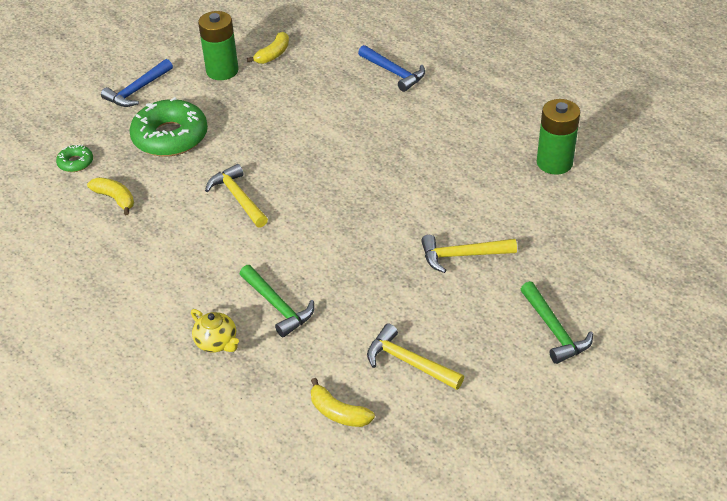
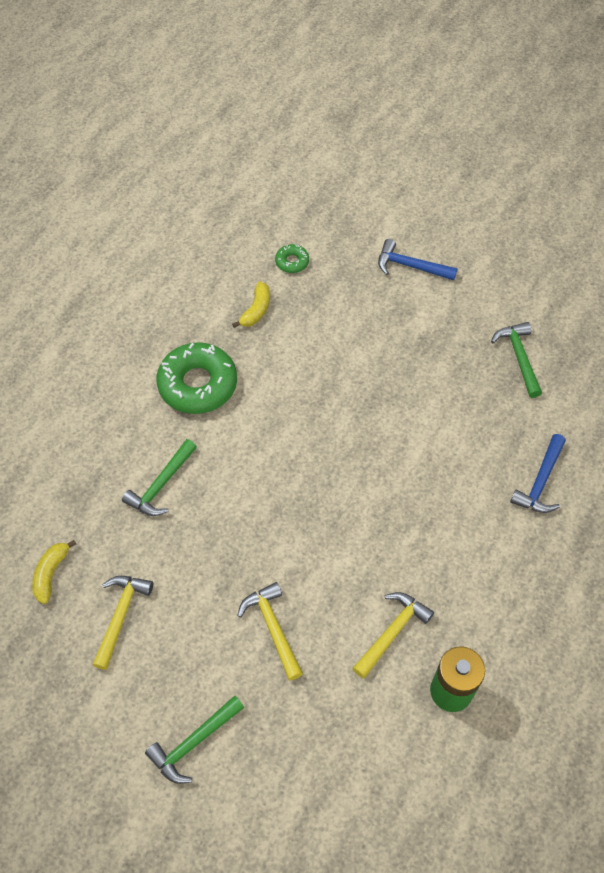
camera: 70 degrees right, 15 degrees up
green donut [130,97,208,157] -> green donut moved to [156,342,237,414]
yellow teapot [191,309,239,353] -> none
green battery [198,11,239,80] -> none
yellow hammer [205,164,268,228] -> yellow hammer moved to [352,592,434,679]
yellow banana [247,32,289,64] -> green hammer [491,322,542,398]

